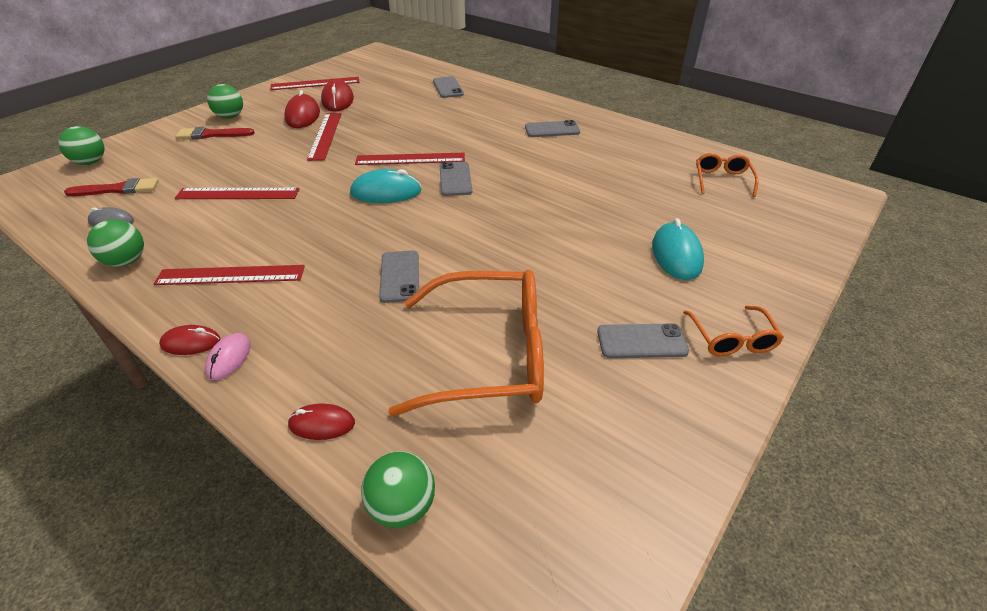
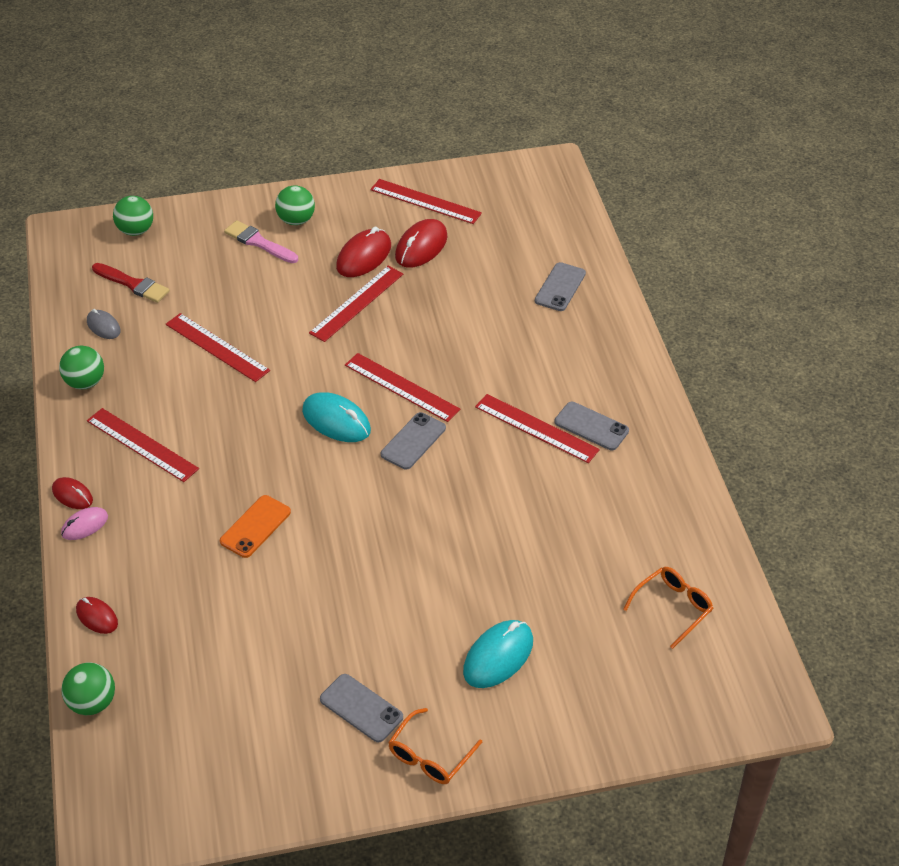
camera: 40 degrees right, 5 degrees up
red brush [176,127,255,139] -> pink brush [224,220,298,263]
grey phone [379,251,419,303] -> orange phone [220,495,291,558]
orange glasses [388,270,544,416] -> none
none -> red ruler [475,394,600,463]

